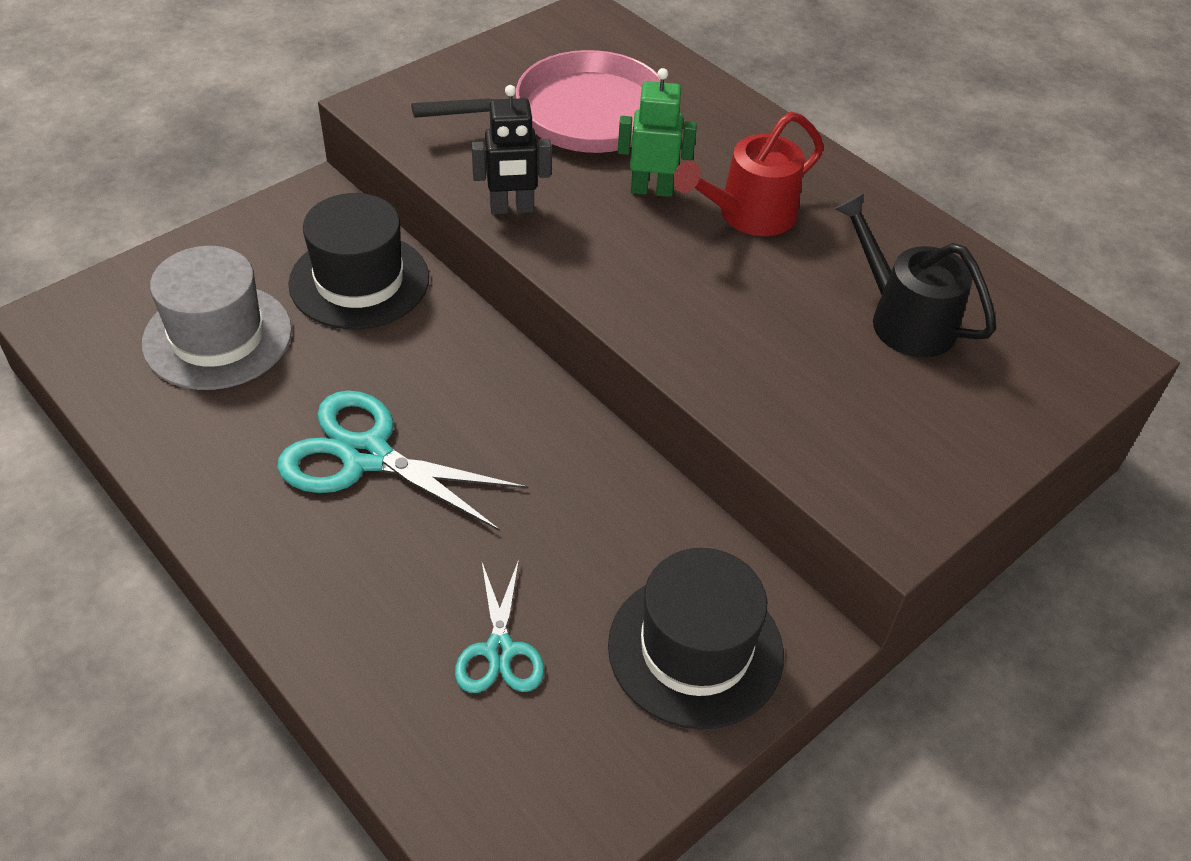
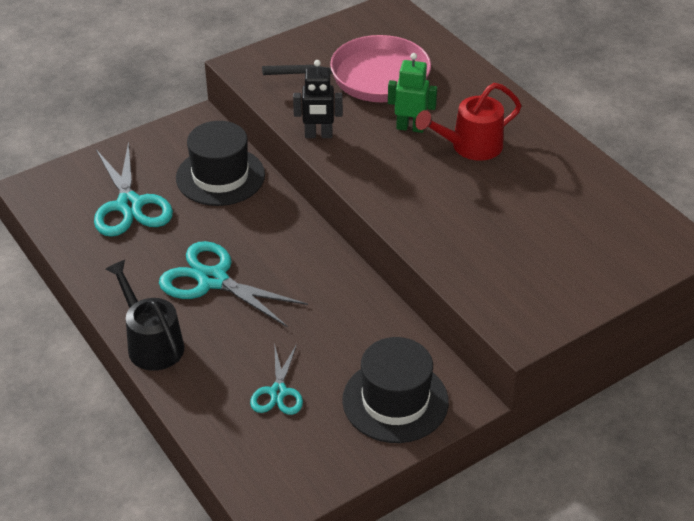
camera: 10 degrees right, 5 degrees down
grey hat [142,246,292,390] -> turquoise scissors [94,141,173,237]
black watering can [834,193,996,357] -> black watering can moved to [106,260,184,371]

